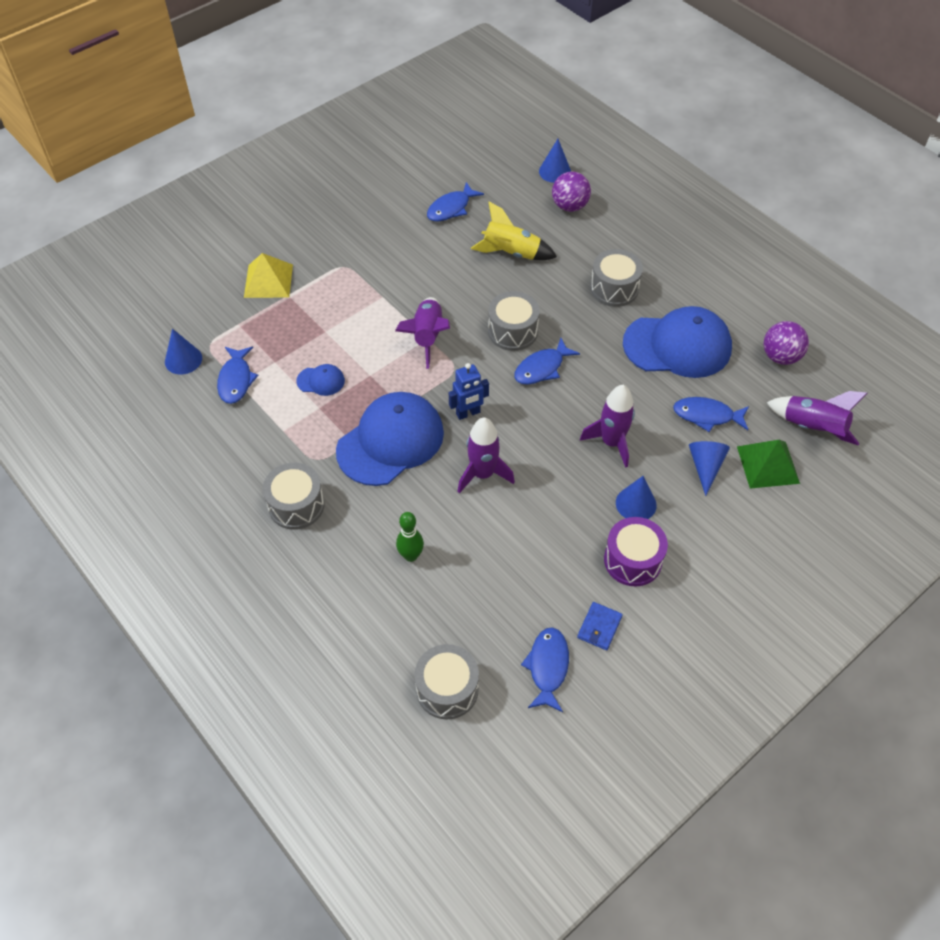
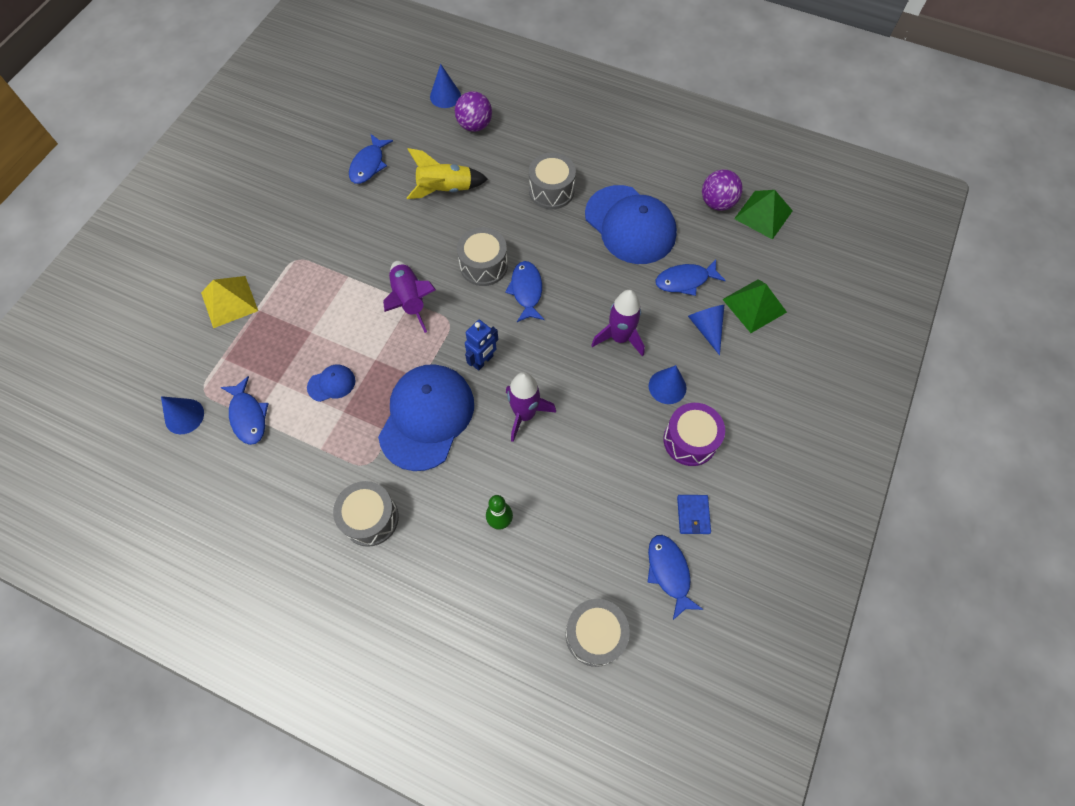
camera: 25 degrees left, 10 degrees up
blue fish [514,338,580,385] -> blue fish turned 150 degrees clockwise [505,261,544,322]
blue cap [623,306,732,378] -> blue cap turned 75 degrees clockwise [585,185,677,264]
purple rocket [766,391,867,445] -> none
none -> green pyramid [734,190,793,240]

